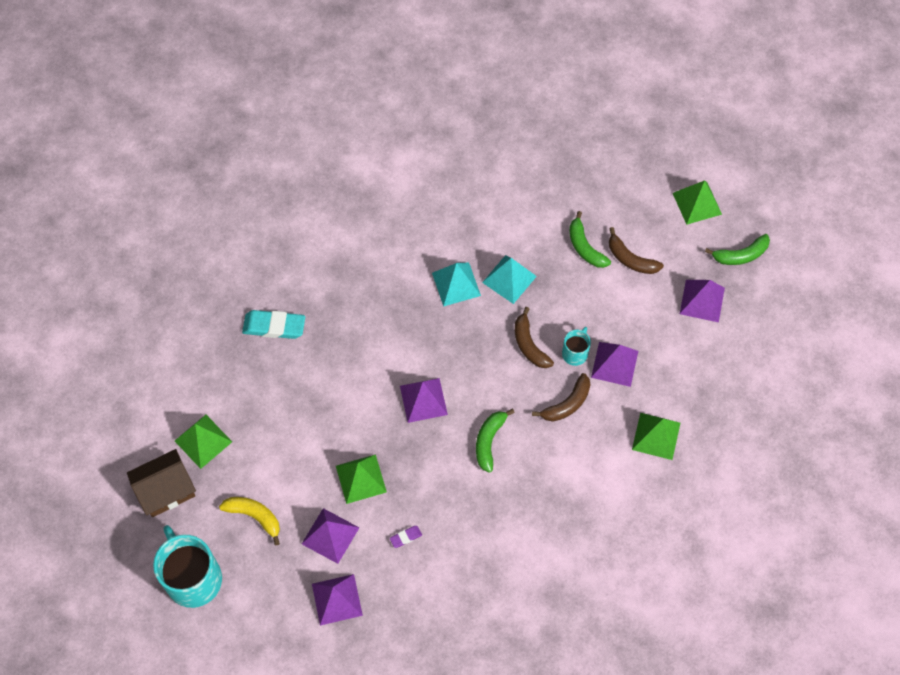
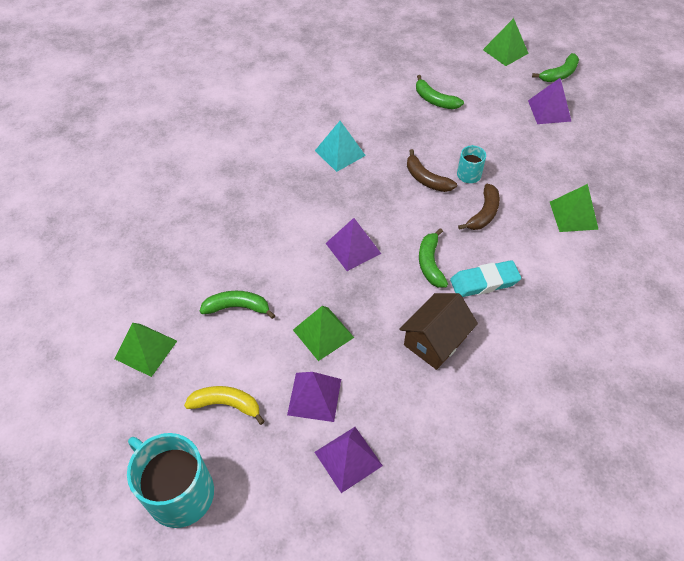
camera: 20 degrees left, 10 degrees down
brown house [127,449,196,517] -> brown house moved to [399,293,478,370]
turquoise eraser [242,310,305,339] -> turquoise eraser moved to [450,260,521,297]
purple eraser [390,526,422,548] -> none
turquoise pyramid [482,255,537,304] -> none
purple pyramid [591,342,638,387] -> none
brown banana [609,227,664,274] -> none
none -> green banana [200,291,275,319]

